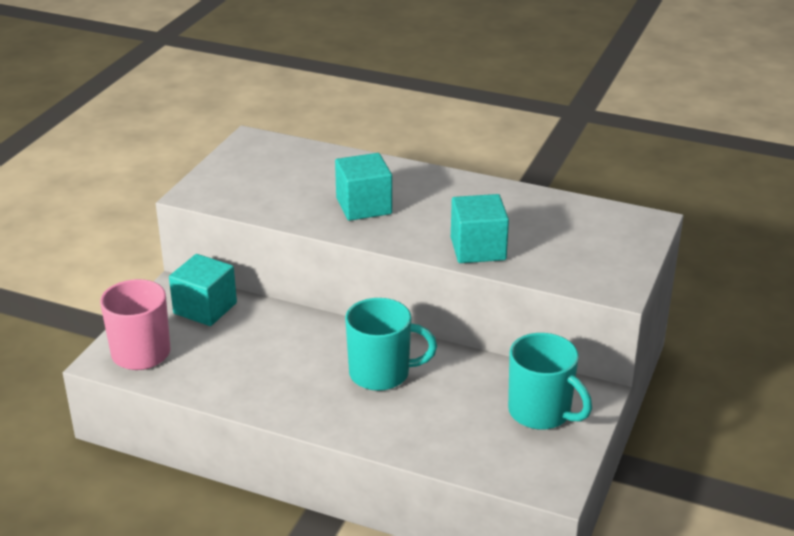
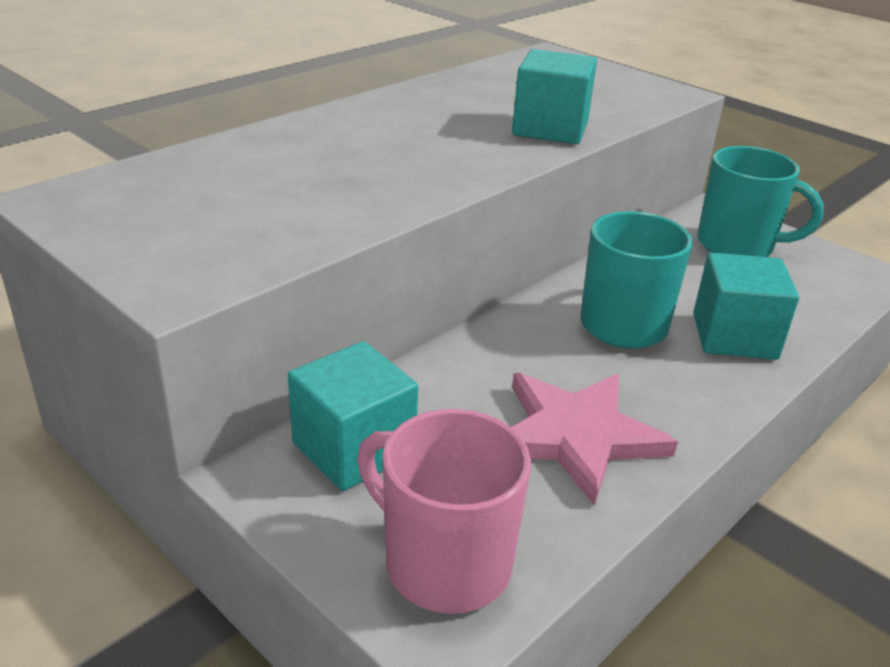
camera: 70 degrees left, 0 degrees up
turquoise cube [335,153,392,221] -> turquoise cube moved to [693,252,799,360]
turquoise mug [508,333,592,430] -> turquoise mug turned 45 degrees clockwise [697,146,824,257]
none -> pink star [511,373,678,506]

